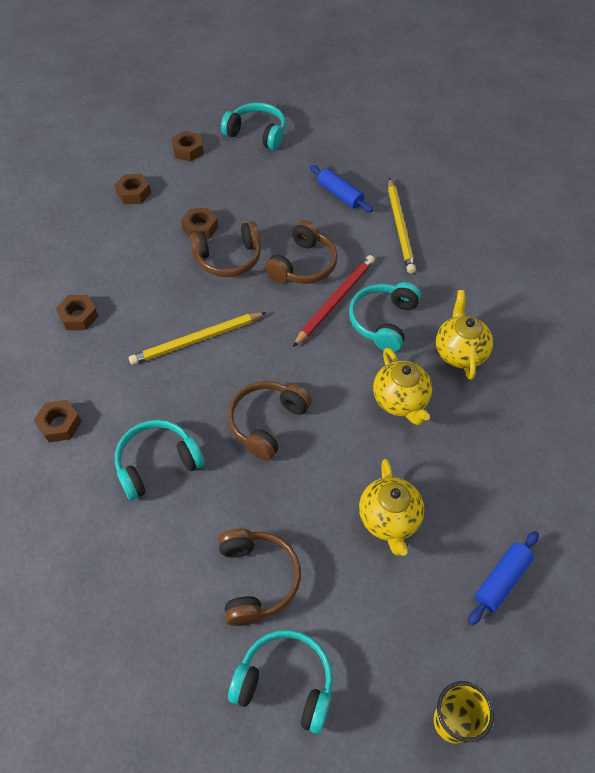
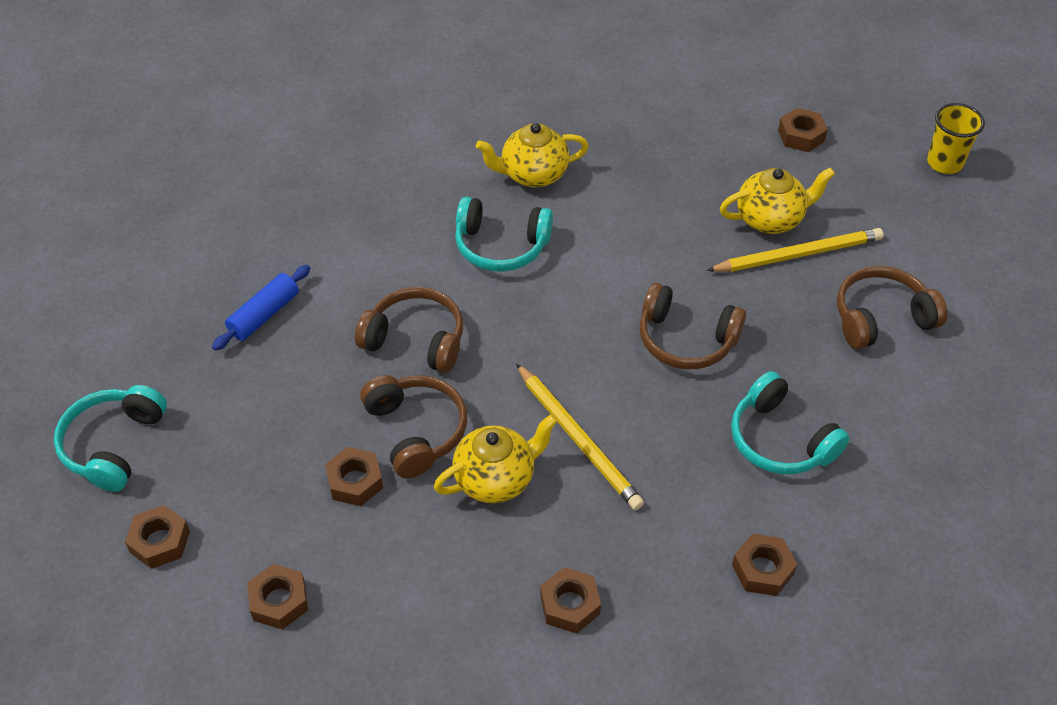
camera: 100 degrees left, 5 degrees down
turquoise headphones [228,630,333,734] -> none
red pencil [293,255,375,347] -> none
yellow teapot [373,348,432,425] -> yellow teapot moved to [434,414,558,503]
yellow pencil [388,178,416,274] -> yellow pencil moved to [706,228,883,272]
blue rolling pin [468,531,539,625] -> brown nut [778,108,828,152]

